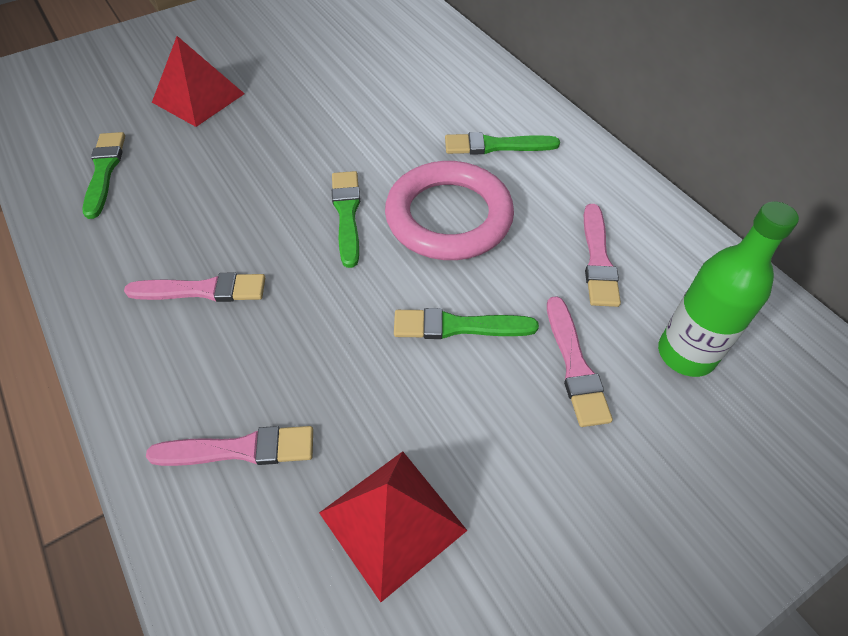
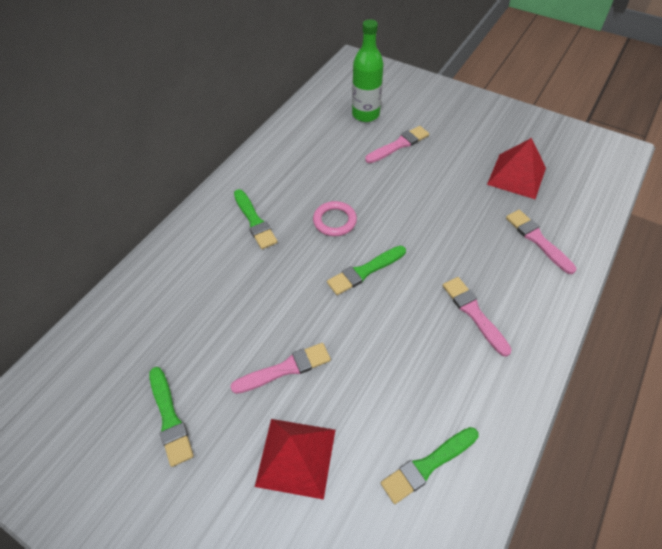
camera: 115 degrees left, 0 degrees up
pink ring [385,161,514,260] -> pink ring [313,201,357,236], size x0.52
green brush [394,308,539,339] -> green brush moved to [149,367,194,467]
pink brush [584,204,621,307] -> pink brush moved to [230,343,331,394]

